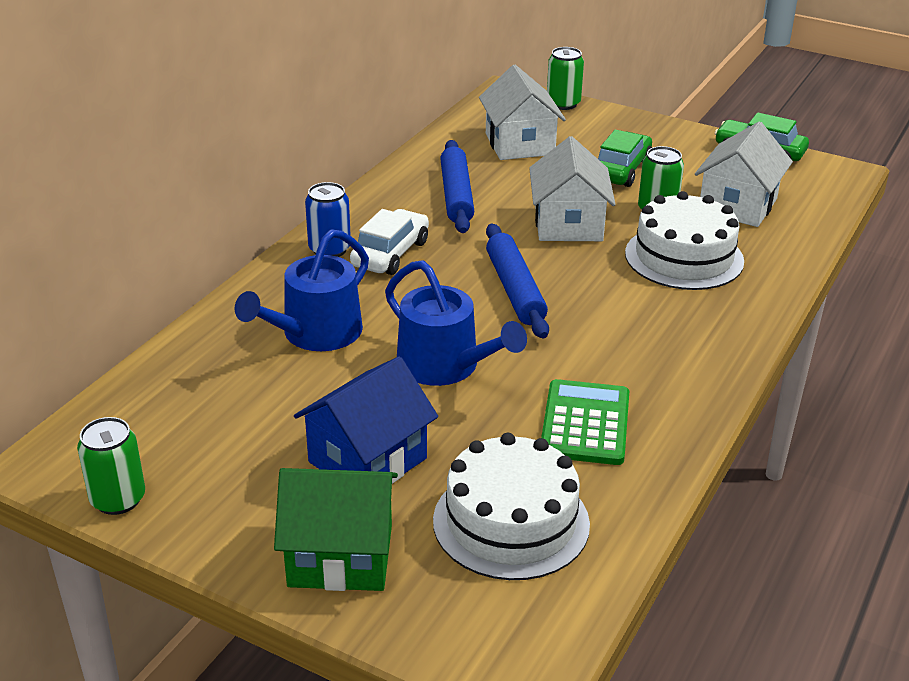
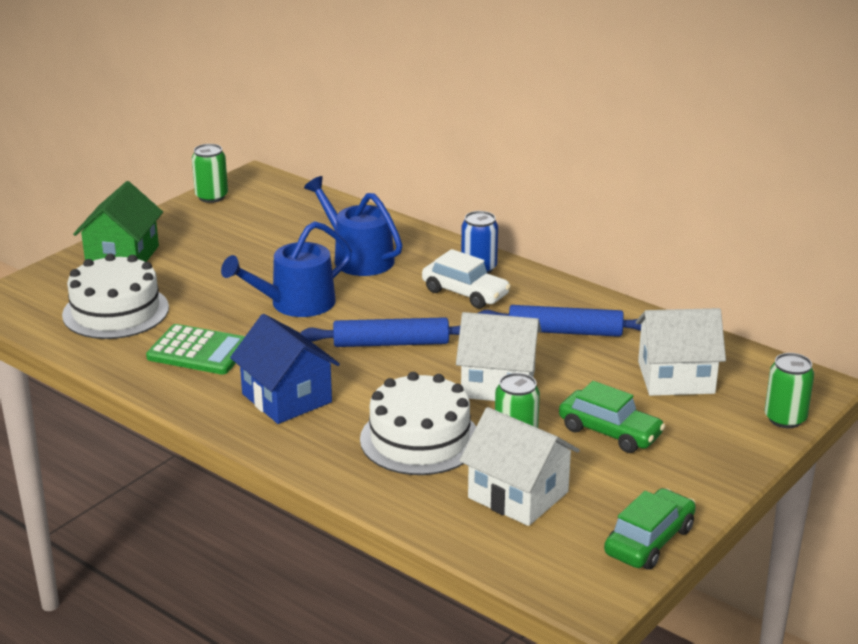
camera: 100 degrees right, 5 degrees down
blue house [294,356,438,484] -> blue house moved to [230,314,340,424]

